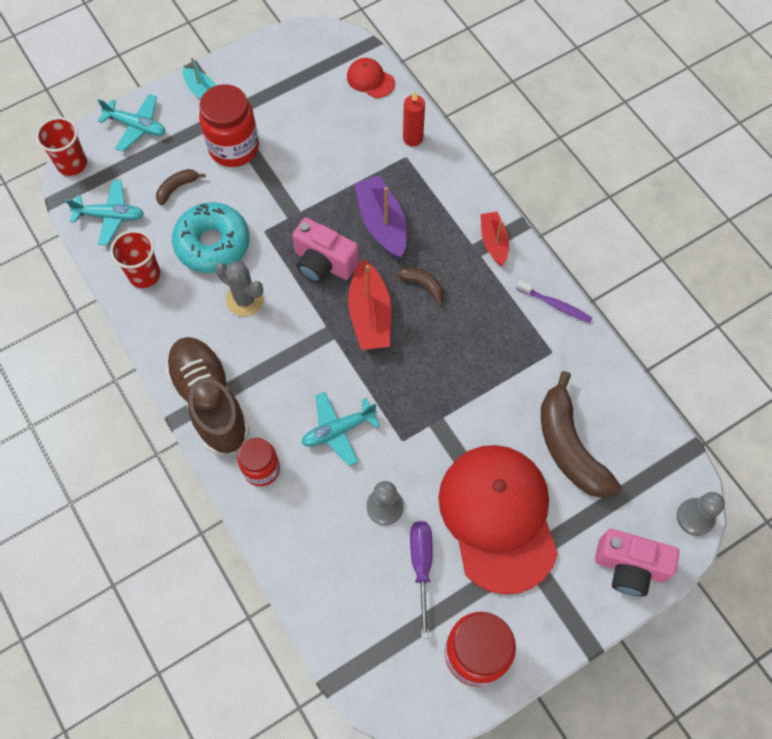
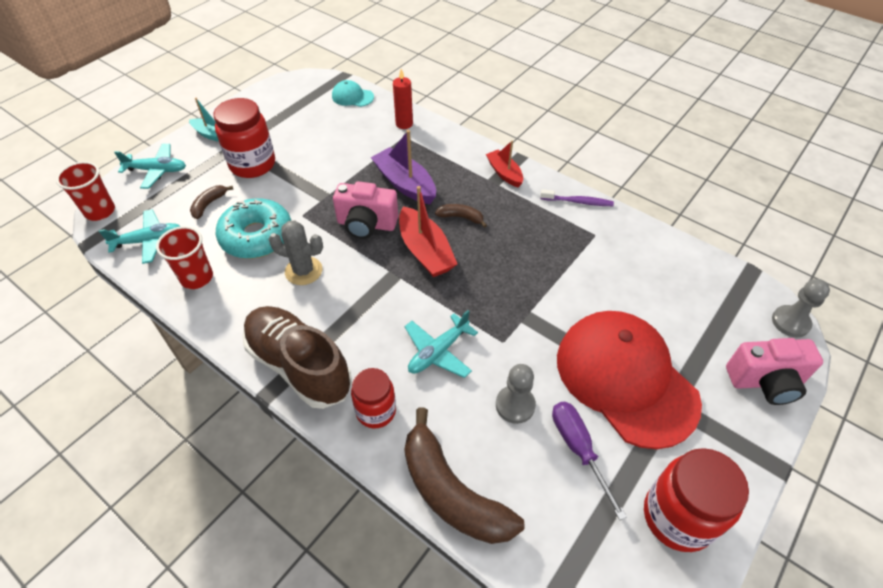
camera: 20 degrees left, 15 degrees down
red cap [347,58,395,98] -> turquoise cap [332,80,374,107]
brown banana [541,371,621,498] -> brown banana moved to [404,408,524,544]

